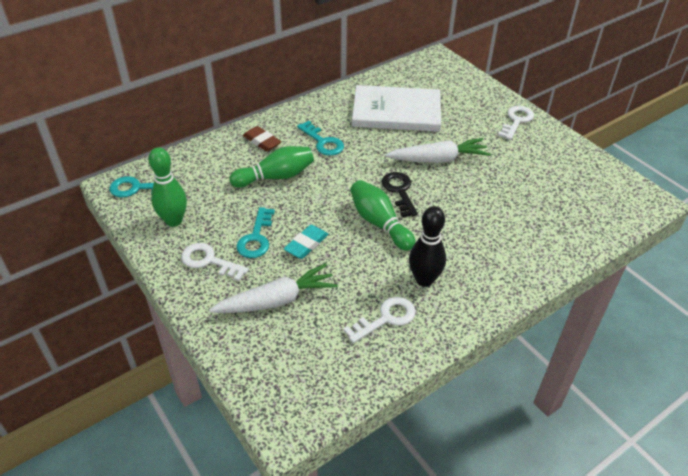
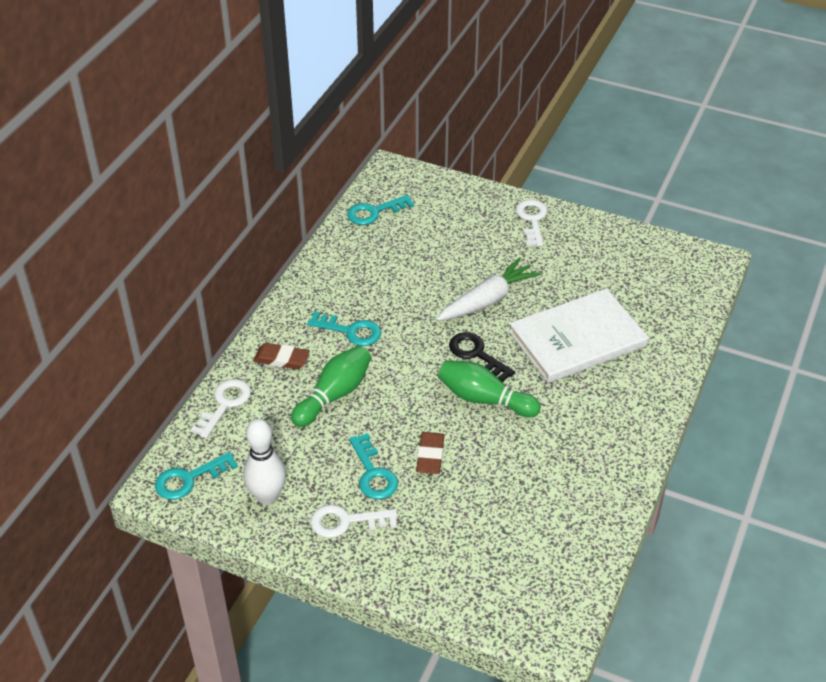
camera: 30 degrees left, 0 degrees up
green bowling pin [149,147,187,227] -> white bowling pin [243,419,286,505]
white carrot [209,263,338,313] -> none
turquoise eraser [284,225,328,259] -> brown eraser [416,432,444,474]
white key [343,297,416,343] -> white key moved to [191,379,251,439]
white book [352,85,441,132] -> white book moved to [509,289,649,383]
black bowling pin [409,206,446,287] -> none
none -> turquoise key [347,195,414,225]

